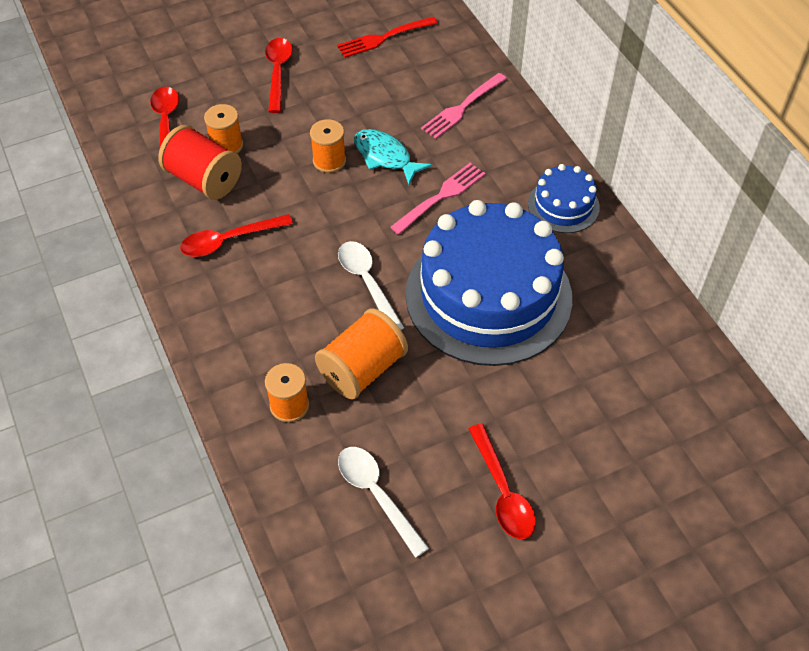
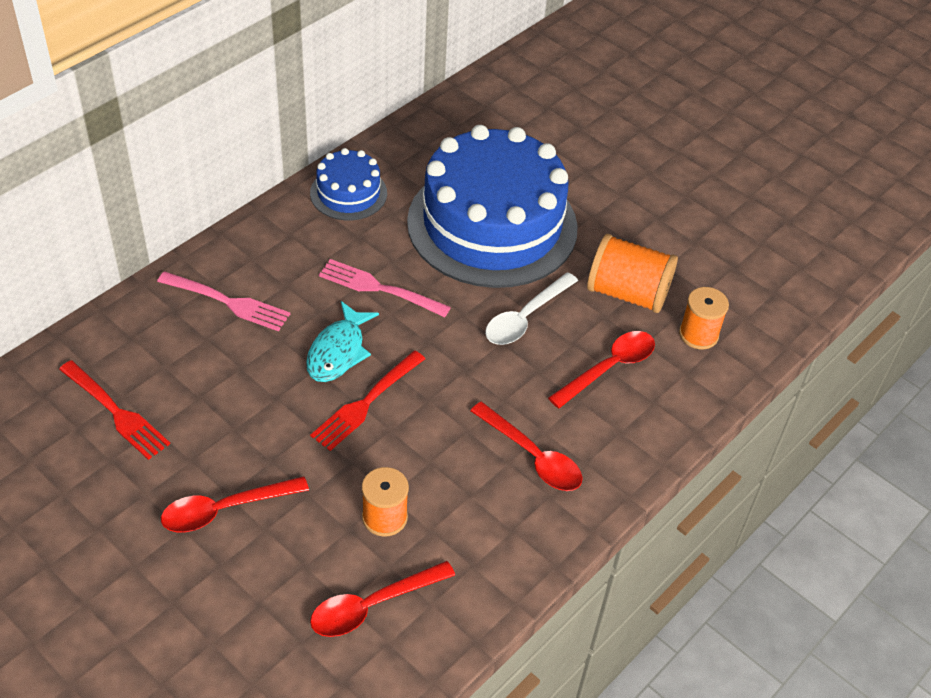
camera: 115 degrees left, 5 degrees down
red spool [158,125,242,200] -> none
orange spool [310,119,346,173] -> red fork [310,350,425,451]
white spoon [338,447,429,558] -> none
red spoon [468,424,536,539] -> red spoon moved to [548,331,655,408]

